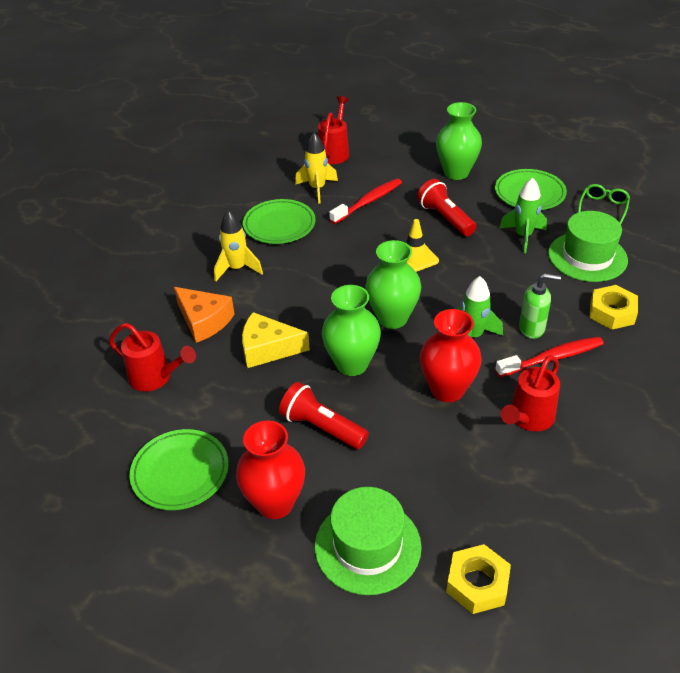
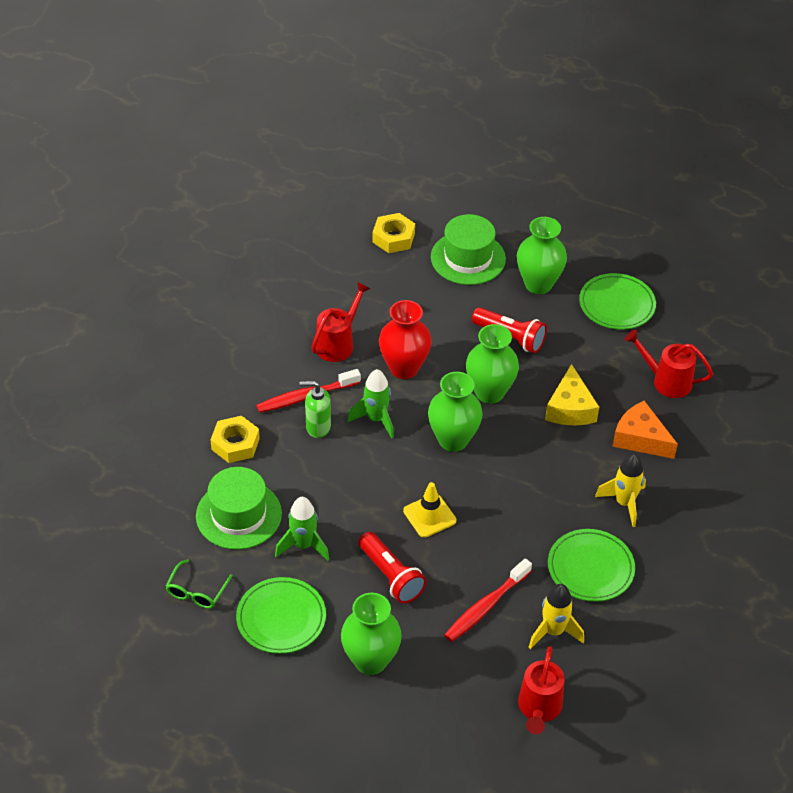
camera: 175 degrees right, 5 degrees up
red vase [236,421,305,519] -> green vase [517,217,567,294]
yellow cheese [242,312,310,368] -> yellow cheese turned 90 degrees clockwise [545,364,599,425]

